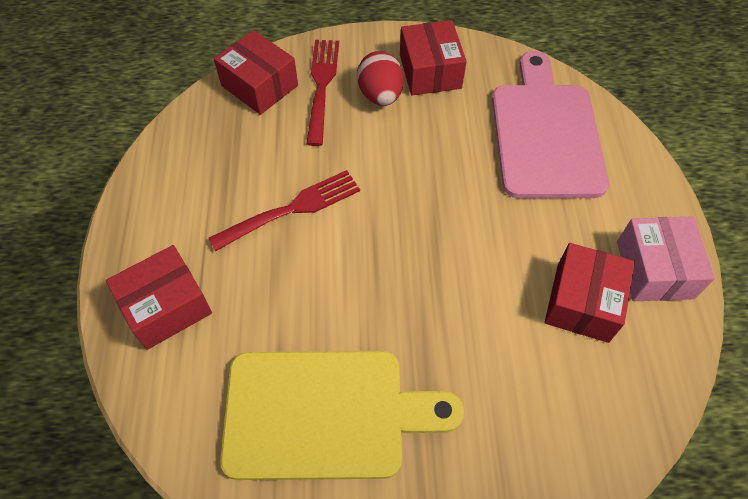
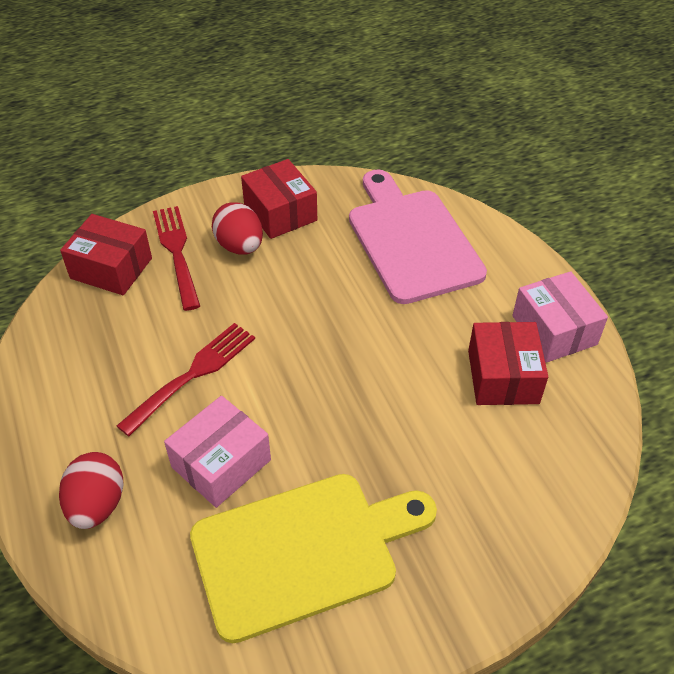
camera: 20 degrees left, 10 degrees down
red box [106,245,212,350] -> red egg [59,452,123,529]
none -> pink box [164,396,271,508]

